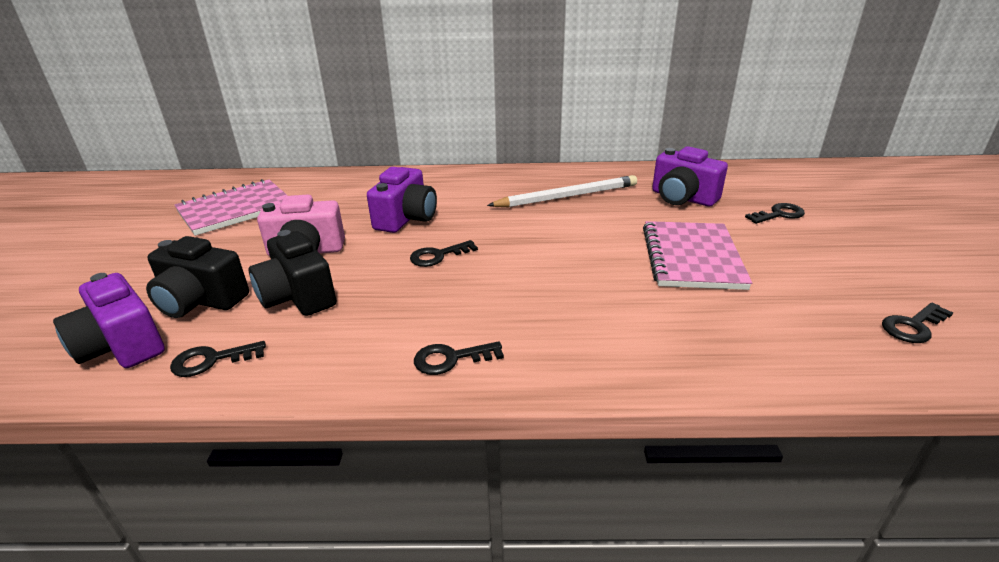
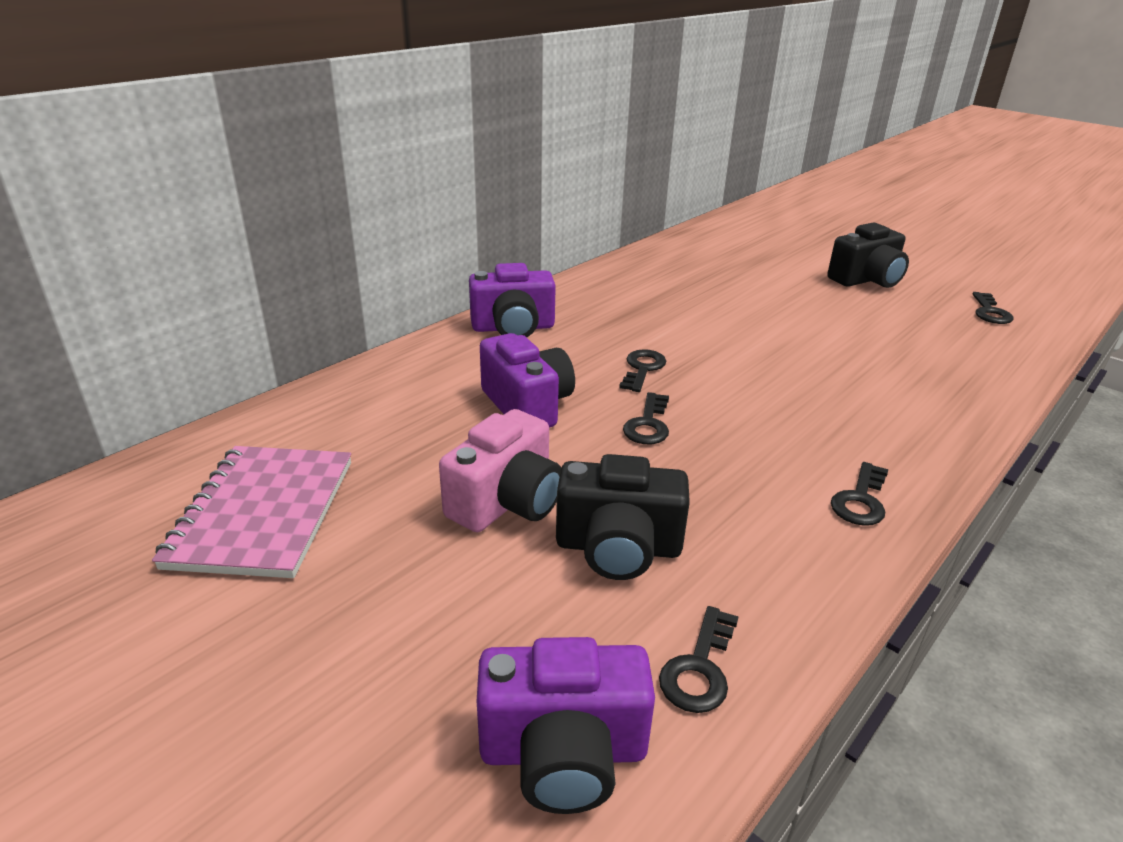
camera: 50 degrees left, 0 degrees up
black camera [146,236,249,318] -> black camera moved to [827,223,909,288]
white pencil [487,175,637,207] -> none
pink notebook [643,221,752,290] -> none
purple camera [652,146,728,206] -> purple camera moved to [469,263,556,337]
black key [745,203,805,224] -> black key moved to [619,349,666,392]

